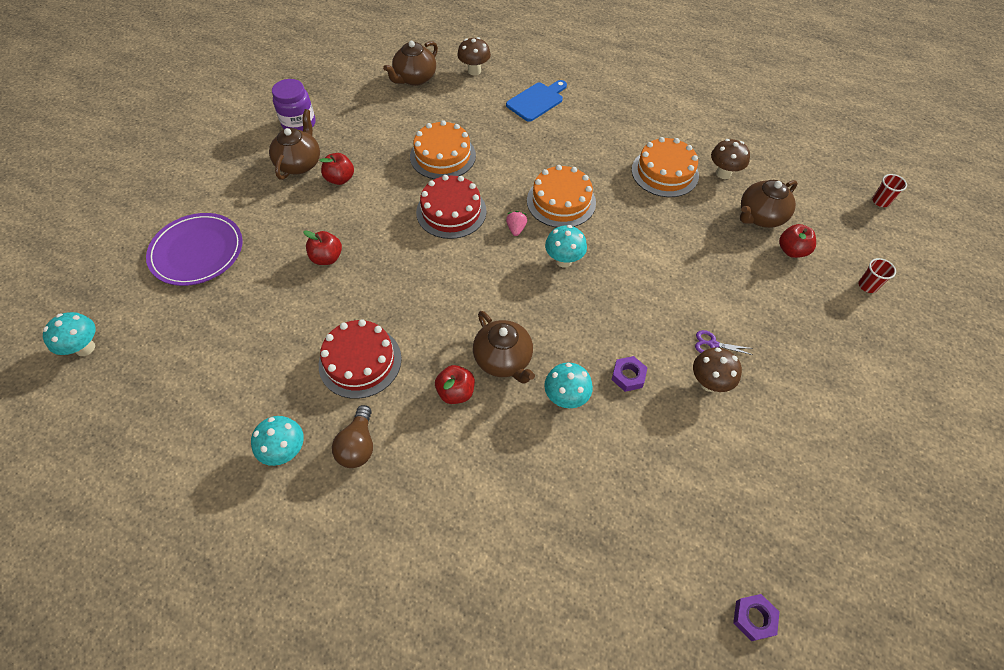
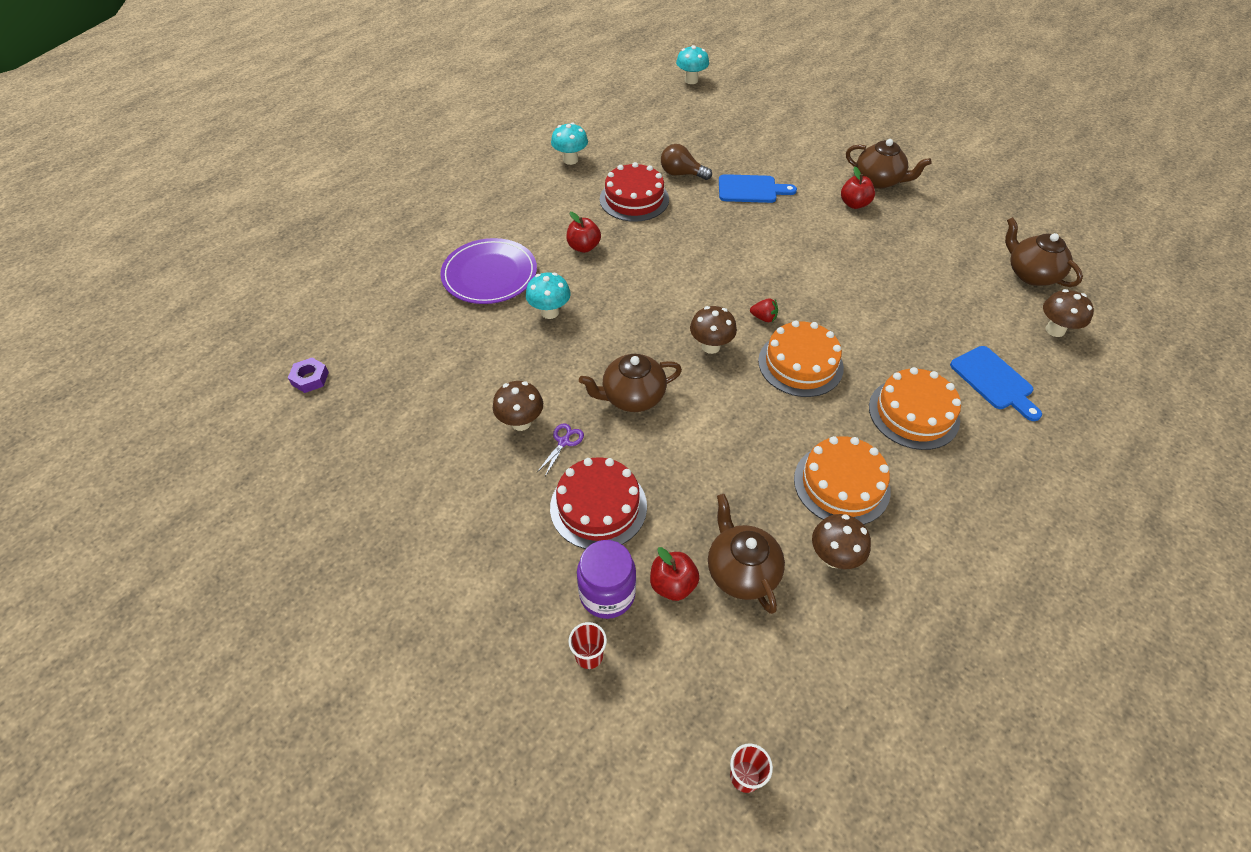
camera: 105 degrees right, 5 degrees down
purple plate [146,213,243,286] -> purple plate moved to [440,238,537,304]
purple jar [272,79,315,131] -> purple jar moved to [577,540,636,619]
red apple [303,230,342,265] -> blue cutting board [719,174,797,203]
brown light bulb [332,405,373,468] -> brown light bulb moved to [661,144,712,180]
orange cake [410,120,476,179] -> orange cake moved to [869,367,961,450]
red cake [416,175,487,239] -> red cake moved to [550,457,647,549]
brown teapot [473,311,535,384] -> brown teapot moved to [579,354,682,412]
pink strawberry [506,211,527,236] -> red strawberry [750,298,778,322]
turquoise mushroom [545,225,587,268] -> brown mushroom [690,306,737,354]
purple nut [611,356,647,392] -> none

